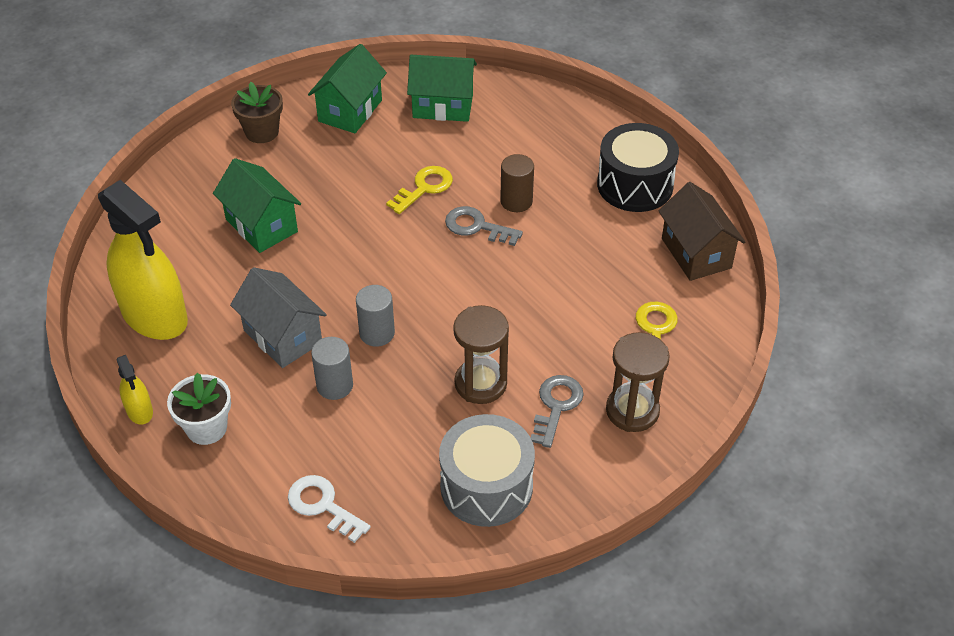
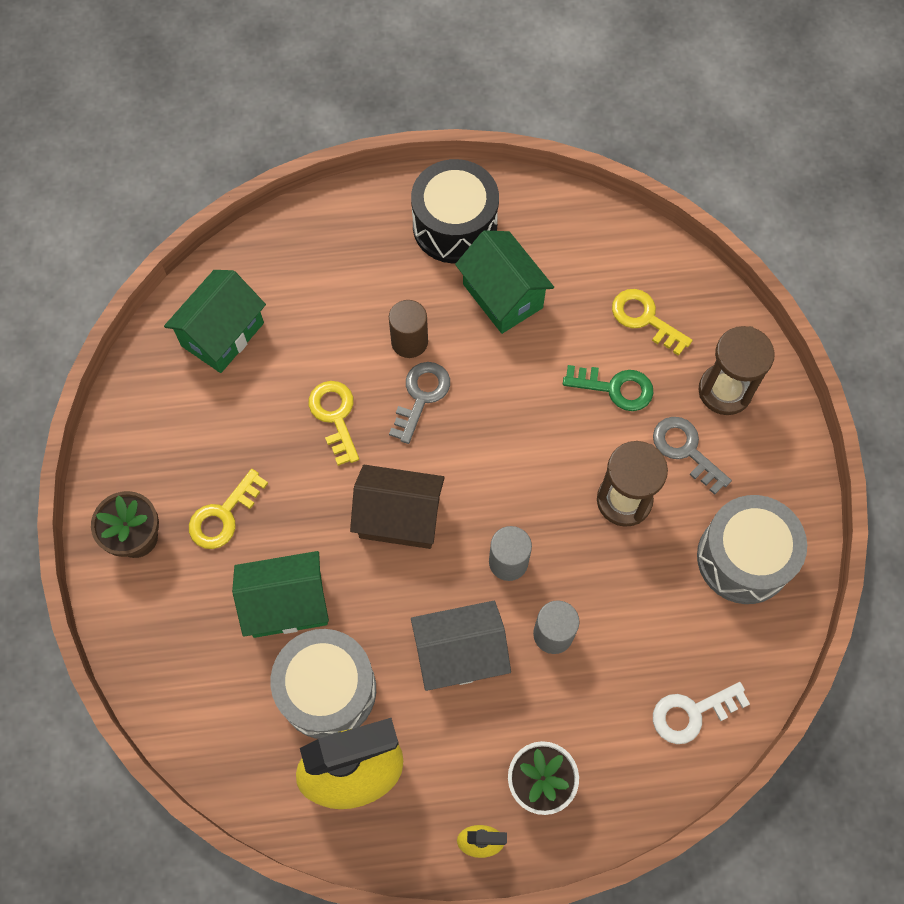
camera: 60 degrees left, 20 degrees up
green house [308,44,387,133] -> green house moved to [455,230,554,334]
grey key [445,206,523,246] -> grey key turned 150 degrees clockwise [389,362,450,444]
brown house [658,182,745,281] -> brown house moved to [350,465,445,549]
none -> yellow key [189,469,268,549]
none -> grey drum [271,629,376,739]
none -> green key [563,365,654,411]

